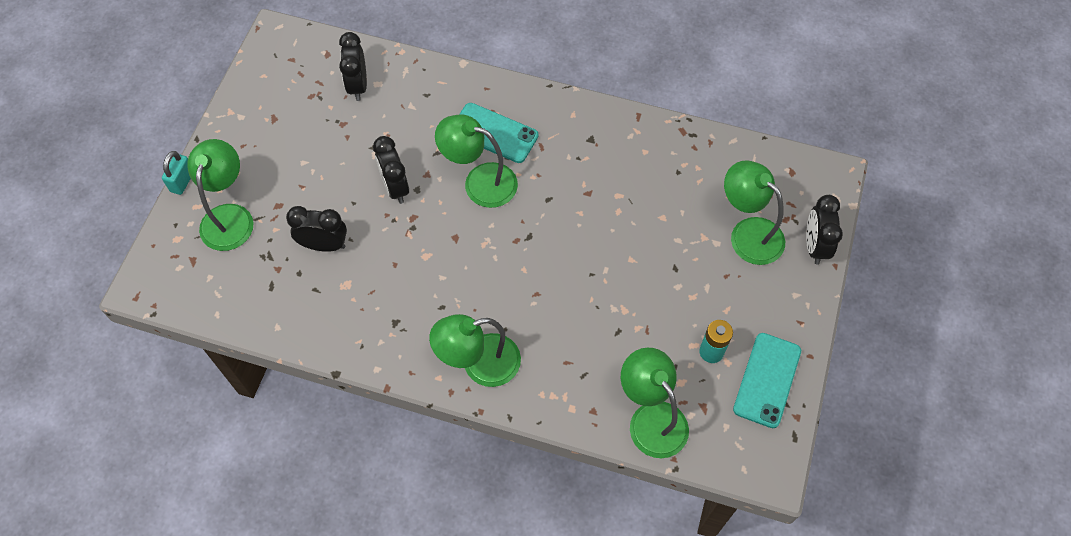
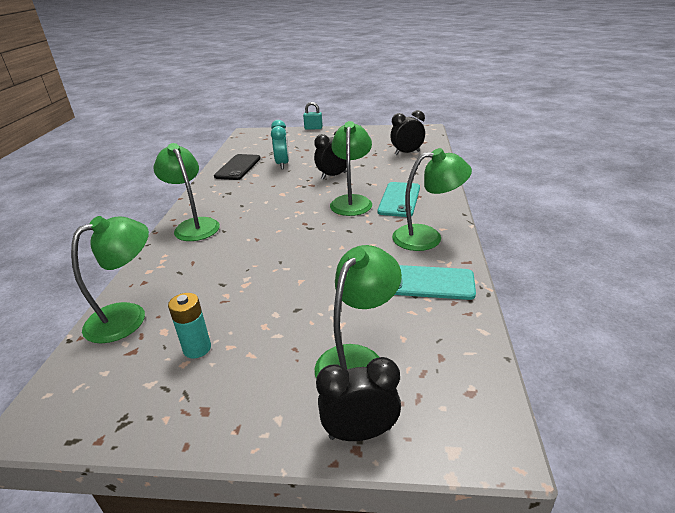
camera: 80 degrees right, 30 degrees down
green lamp [187,139,254,251] -> green lamp moved to [392,148,472,251]
black clock [286,206,347,252] -> turquoise clock [271,120,289,169]
turquoise phone [733,333,801,428] -> turquoise phone moved to [395,265,476,300]
none -> black phone [214,154,261,180]

